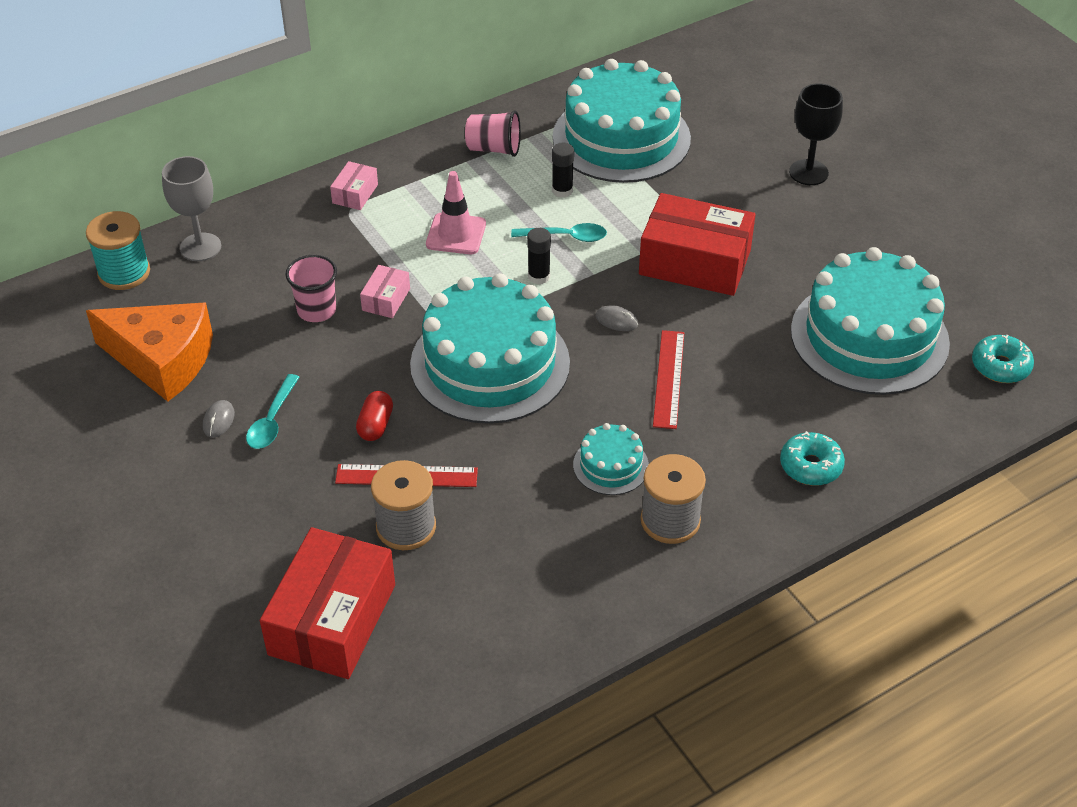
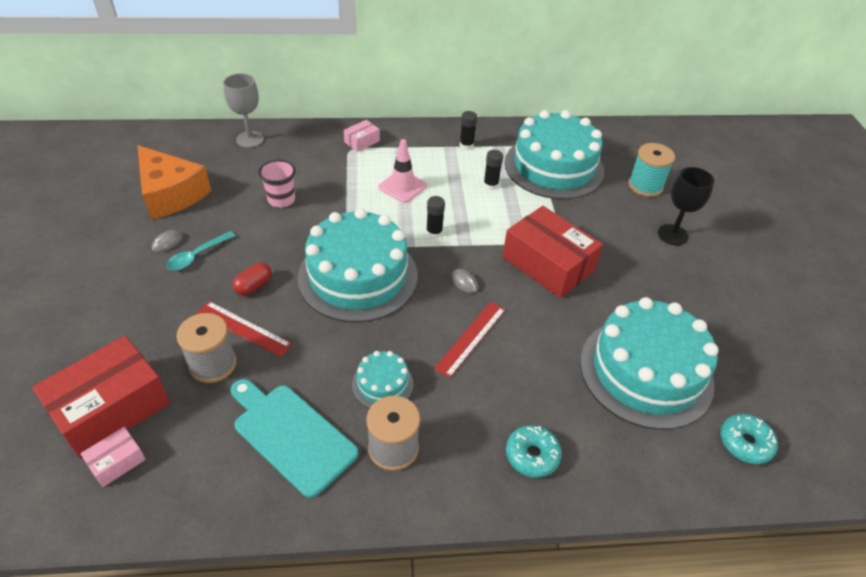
camera: 25 degrees right, 0 degrees up
turquoise spool [86,211,150,290] -> turquoise spool moved to [628,143,675,197]
pink box [360,265,410,318] -> pink box moved to [80,427,146,487]
pink cup [465,110,521,157] -> black glue stick [460,111,477,150]
turquoise spoon [511,223,607,242] -> none
none -> turquoise cutting board [231,379,358,498]

